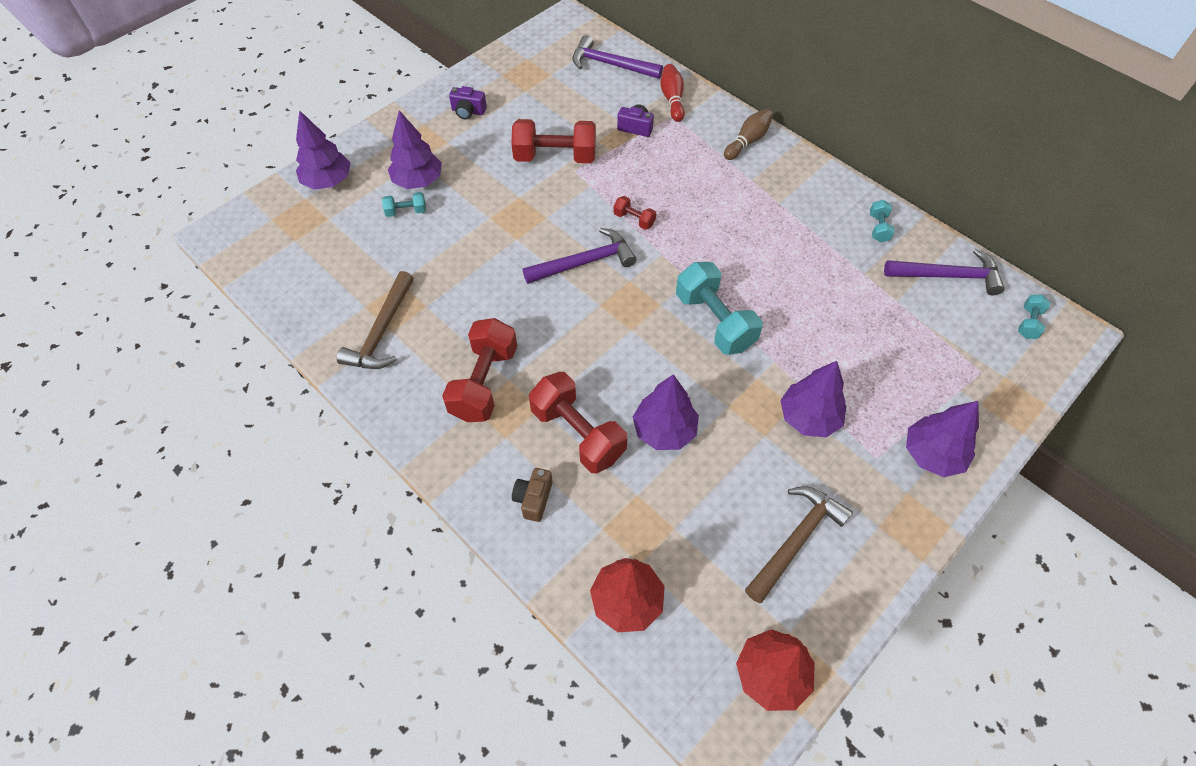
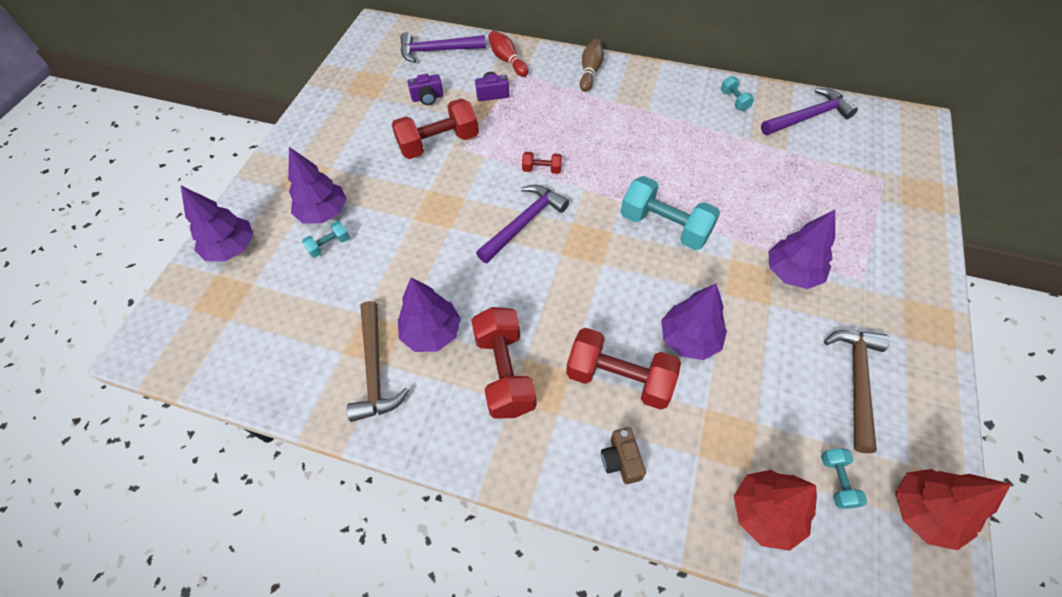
camera: 25 degrees left, 0 degrees up
purple camera [449,86,487,119] -> purple camera moved to [408,74,443,105]
purple tree [906,401,979,477] -> purple tree moved to [398,277,461,352]
turquoise dumbbell [1018,295,1050,339] -> turquoise dumbbell moved to [821,448,867,509]

